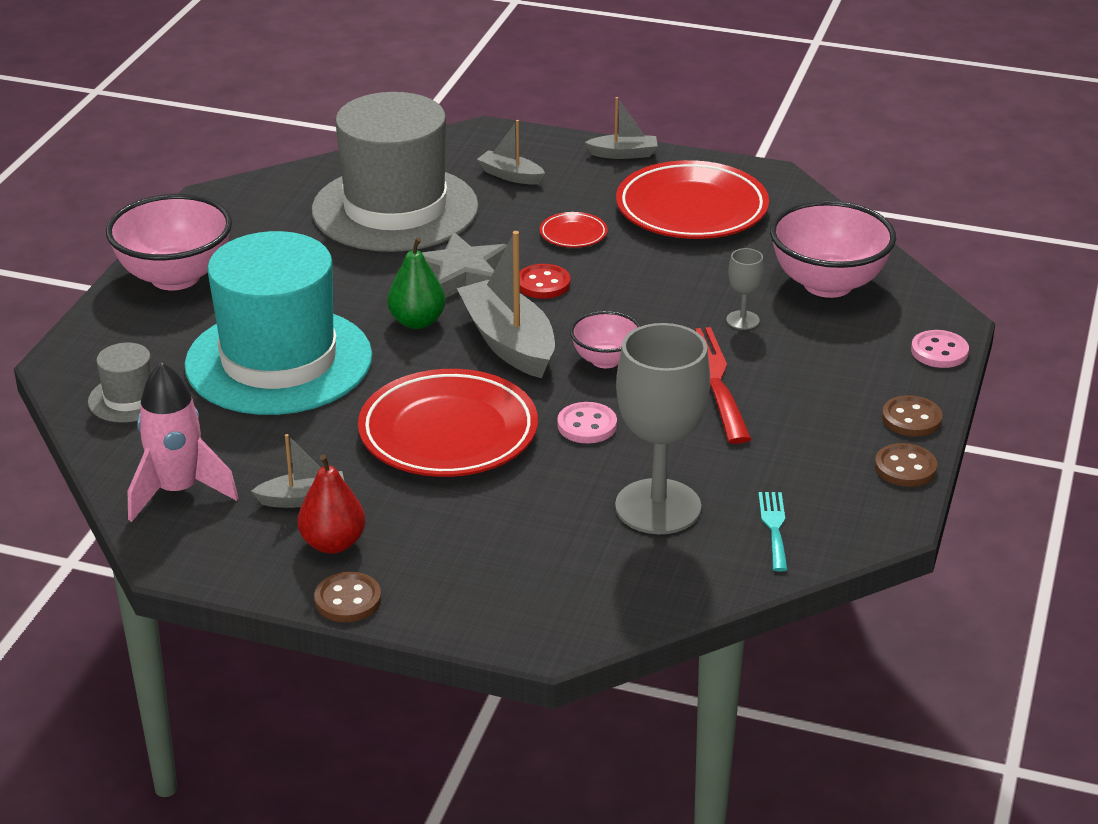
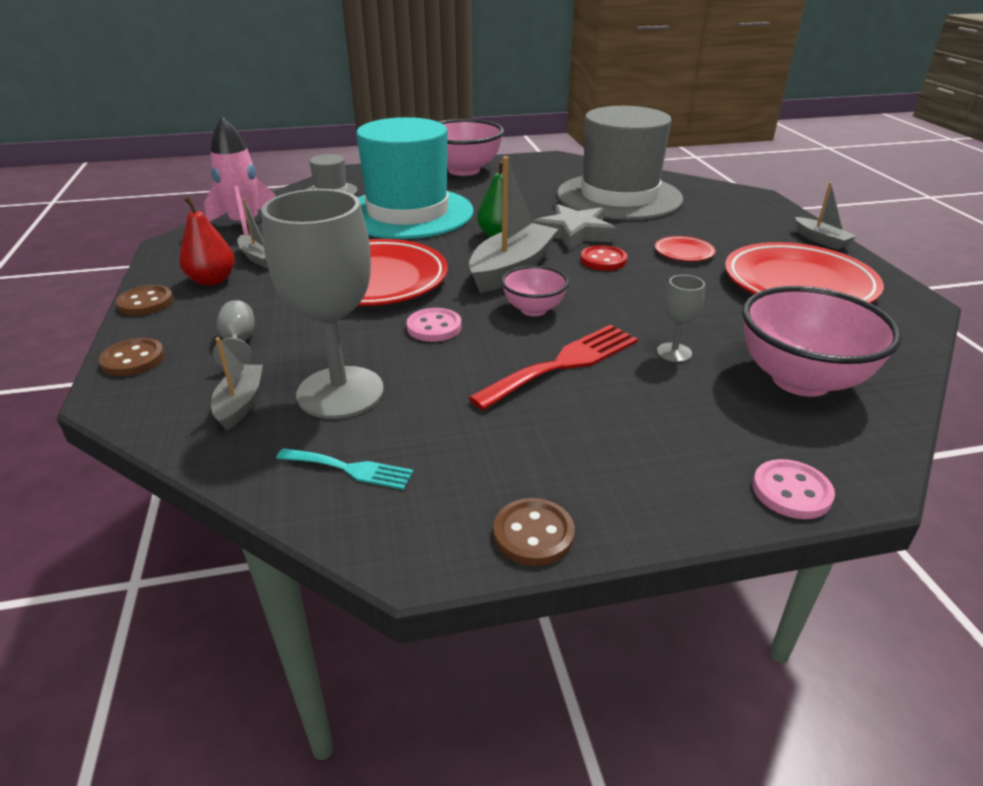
camera: 60 degrees right, 0 degrees up
grey boat [477,120,545,185] -> grey boat moved to [211,337,263,431]
turquoise fork [758,492,788,571] -> turquoise fork turned 45 degrees clockwise [276,448,414,490]
brown button [882,395,943,437] -> brown button moved to [99,338,165,376]
none -> grey goblet [213,300,255,367]

